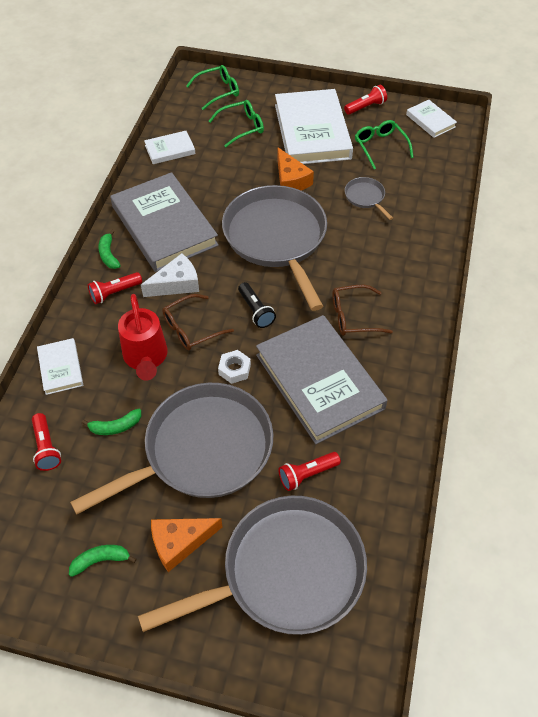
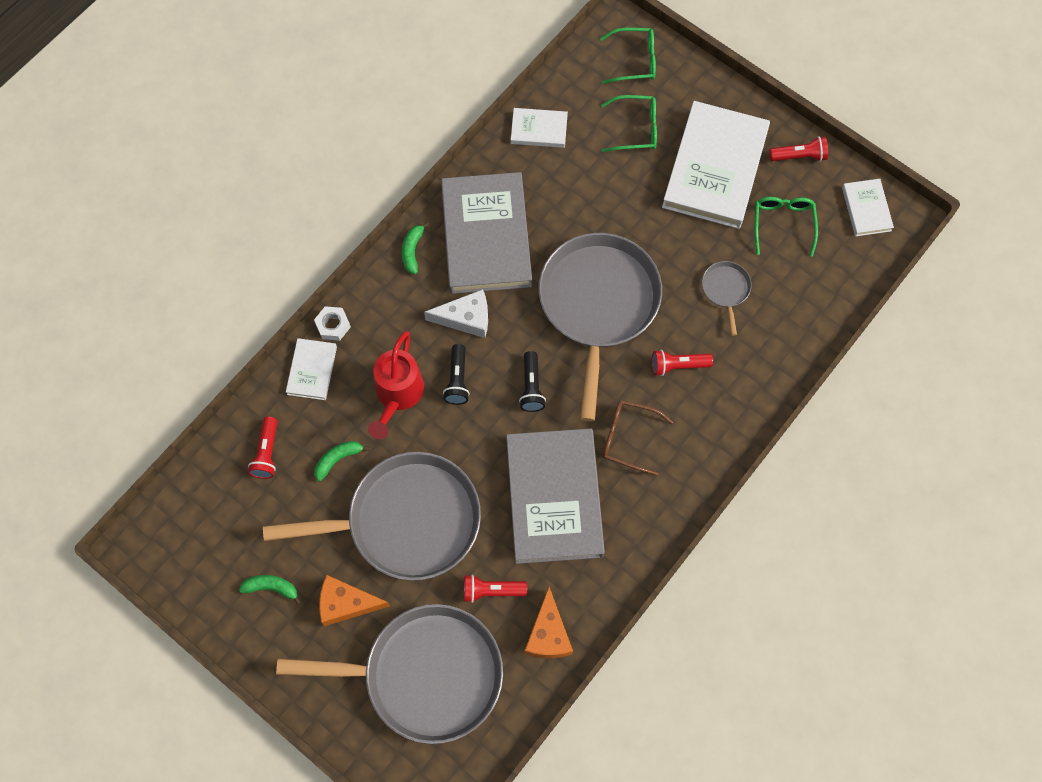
camera: 25 degrees right, 15 degrees up
green banana [82,409,141,435] -> green banana turned 135 degrees clockwise [315,441,370,481]
red flashlight [88,272,142,304] -> red flashlight moved to [652,350,713,376]
brown glasses [162,294,234,350] -> black flashlight [443,344,470,405]
white nut [218,350,251,384] -> white nut moved to [314,306,351,341]
orange cheese [277,148,314,191] -> orange cheese moved to [524,587,573,658]

